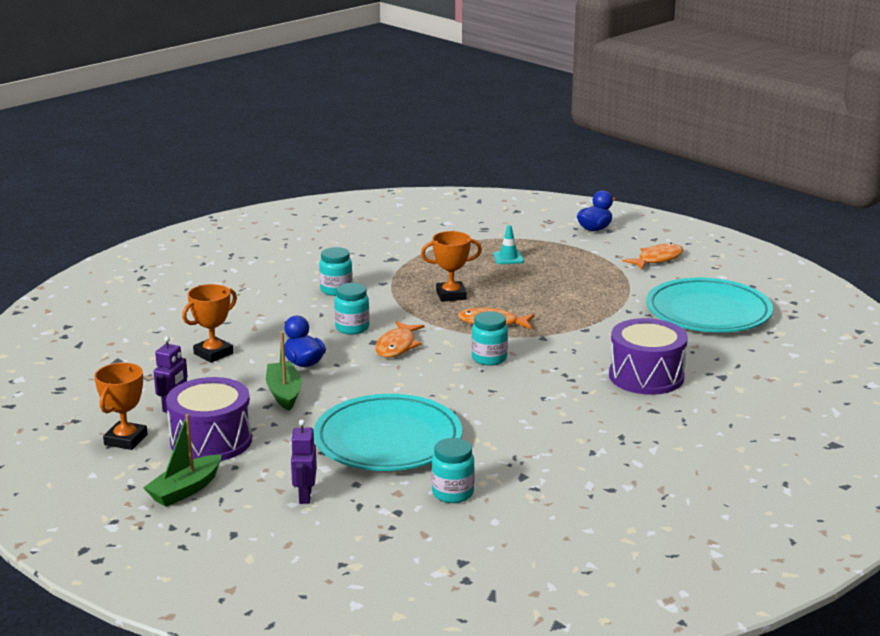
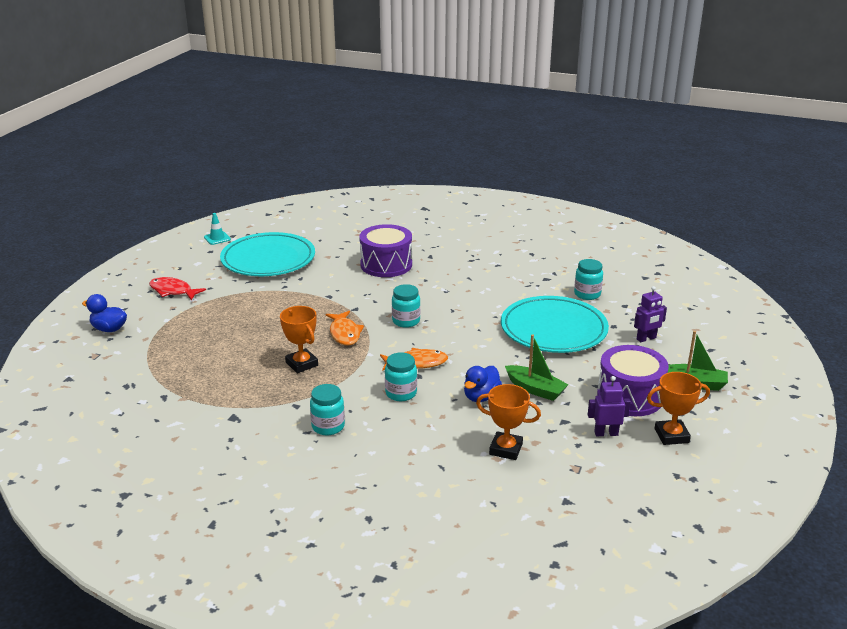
camera: 115 degrees left, 5 degrees up
green boat [266,332,302,411] -> green boat turned 105 degrees counterclockwise [505,334,569,401]
turquoise traffic cone [493,225,524,264] -> turquoise traffic cone moved to [204,213,231,245]
orange fish [623,243,683,270] -> red fish [149,277,206,300]

